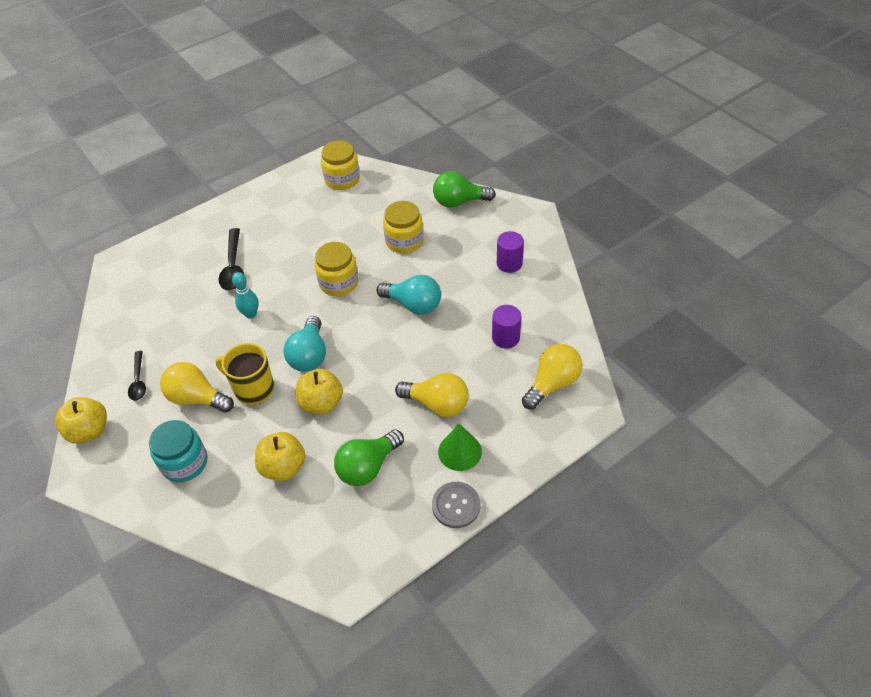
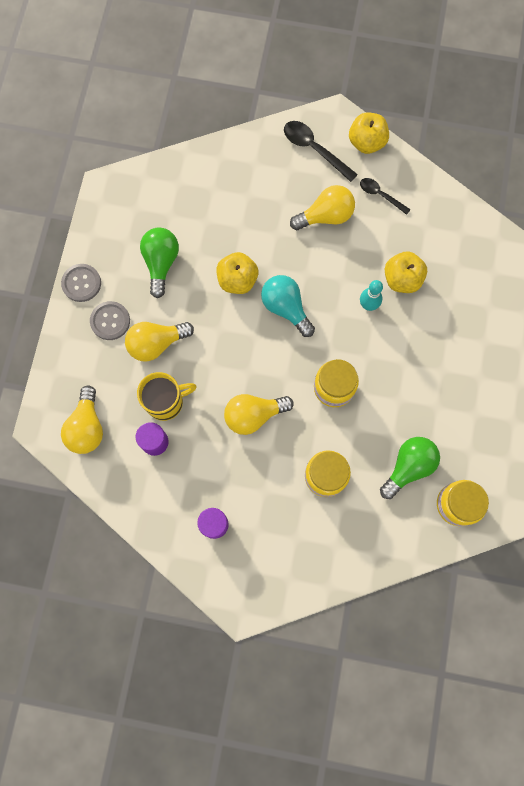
camera: 135 degrees right, 25 degrees up
turquoise jar [149,420,207,482] -> none
yellow mug [215,343,274,405] -> yellow mug moved to [137,372,197,421]
black spoon [219,228,244,291] -> black spoon moved to [284,121,358,182]
yellow apple [255,432,306,481] -> yellow apple moved to [385,251,427,293]
turquoise light bulb [377,275,441,315] -> yellow light bulb [224,394,294,435]
green light bulb [433,171,496,208] -> green light bulb moved to [380,437,440,499]
green cone [438,423,482,471] -> grey button [90,301,130,340]

